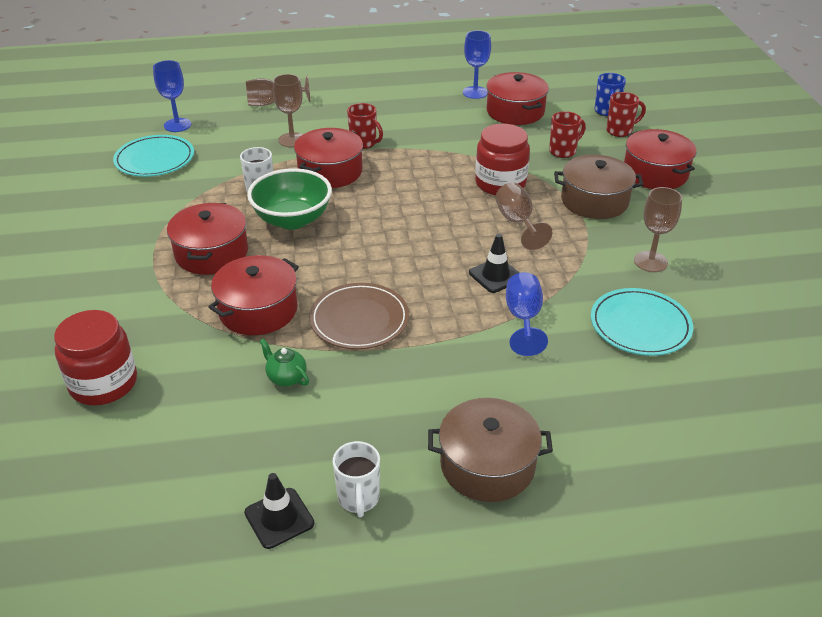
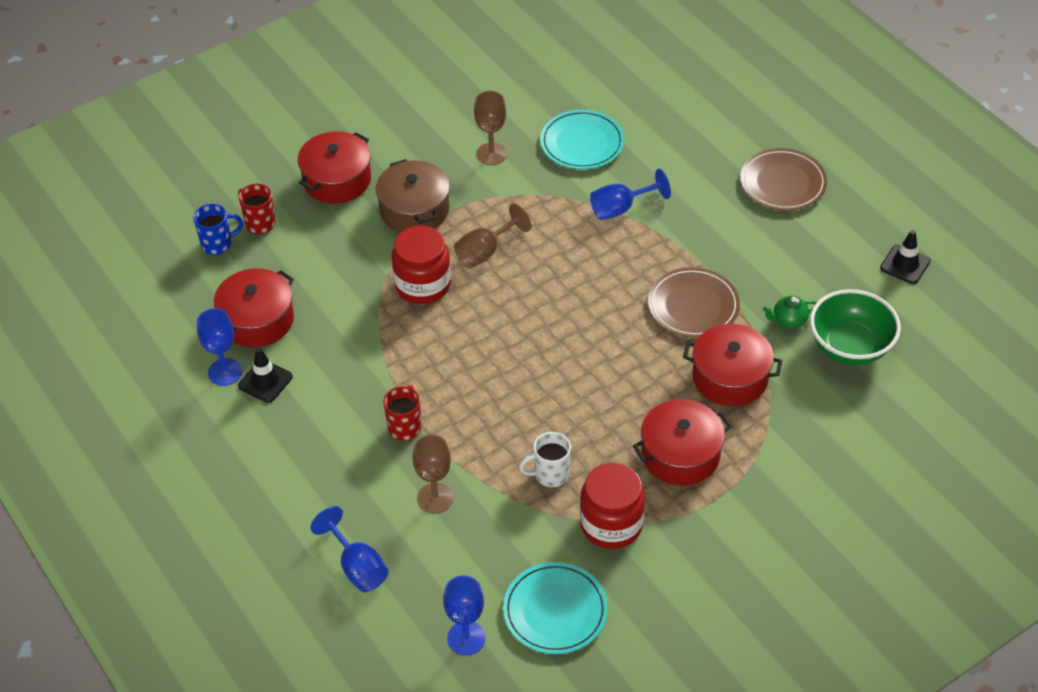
camera: 115 degrees left, 10 degrees up
red jar [54,310,137,405] -> red jar moved to [580,463,645,549]
brown goblet [246,75,310,106] -> blue goblet [311,506,389,592]
green bowl [247,168,332,230] -> green bowl moved to [810,289,901,365]
green teapot [259,339,309,386] -> green teapot turned 60 degrees clockwise [763,296,817,328]
red pot [294,128,363,188] -> none
white mug [333,441,380,518] -> none
brown pot [428,398,553,502] -> brown plate [740,148,827,211]
black traffic cone [469,234,519,293] -> black traffic cone moved to [238,348,293,403]
red mug [549,111,586,158] -> none

